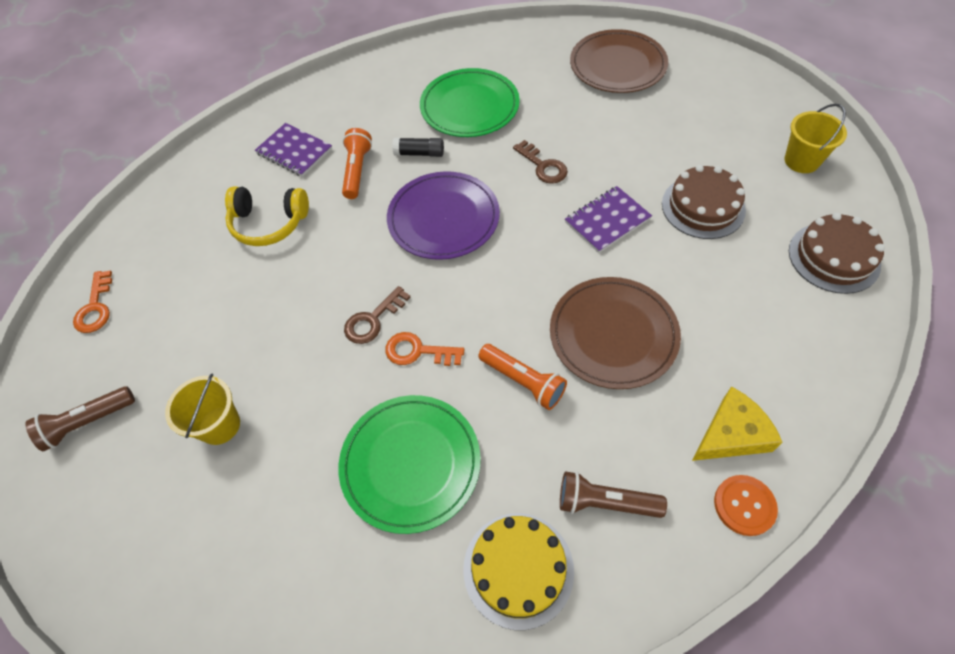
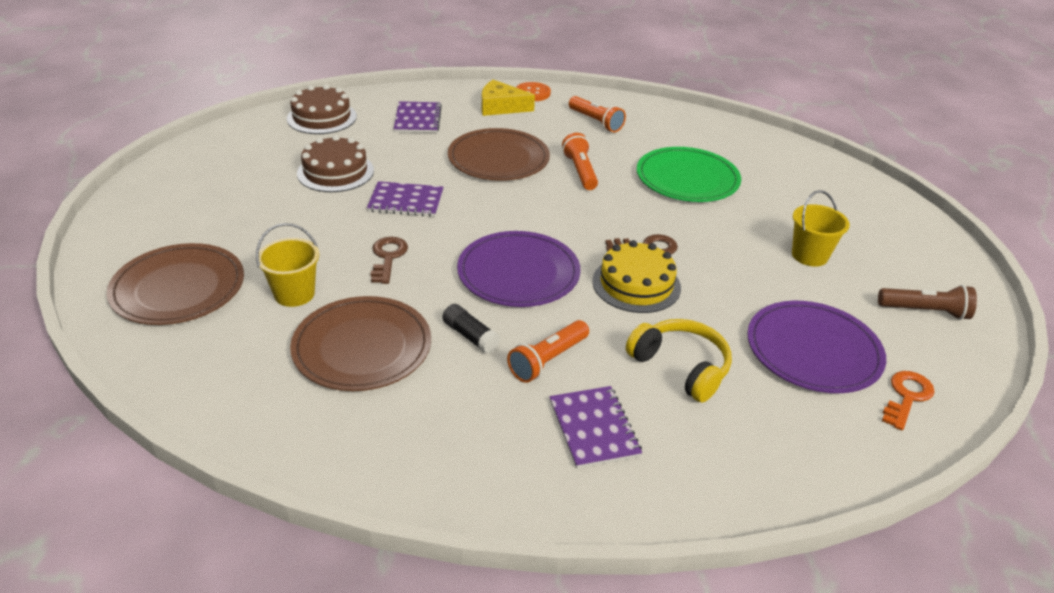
camera: 145 degrees left, 20 degrees down
orange key [385,332,464,366] -> none
green plate [420,68,520,137] -> brown plate [290,296,431,391]
yellow cake [463,513,574,630] -> yellow cake moved to [592,240,681,313]
brown flashlight [560,471,667,518] -> orange flashlight [569,96,626,132]
yellow bucket [785,104,847,173] -> yellow bucket moved to [256,223,319,307]
none -> purple notebook [394,101,442,133]
none -> purple plate [747,301,886,393]

